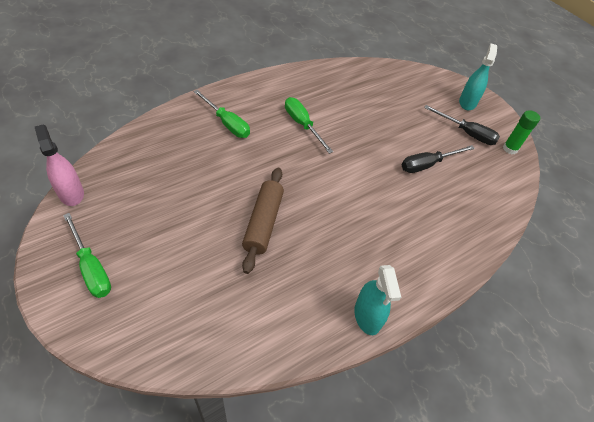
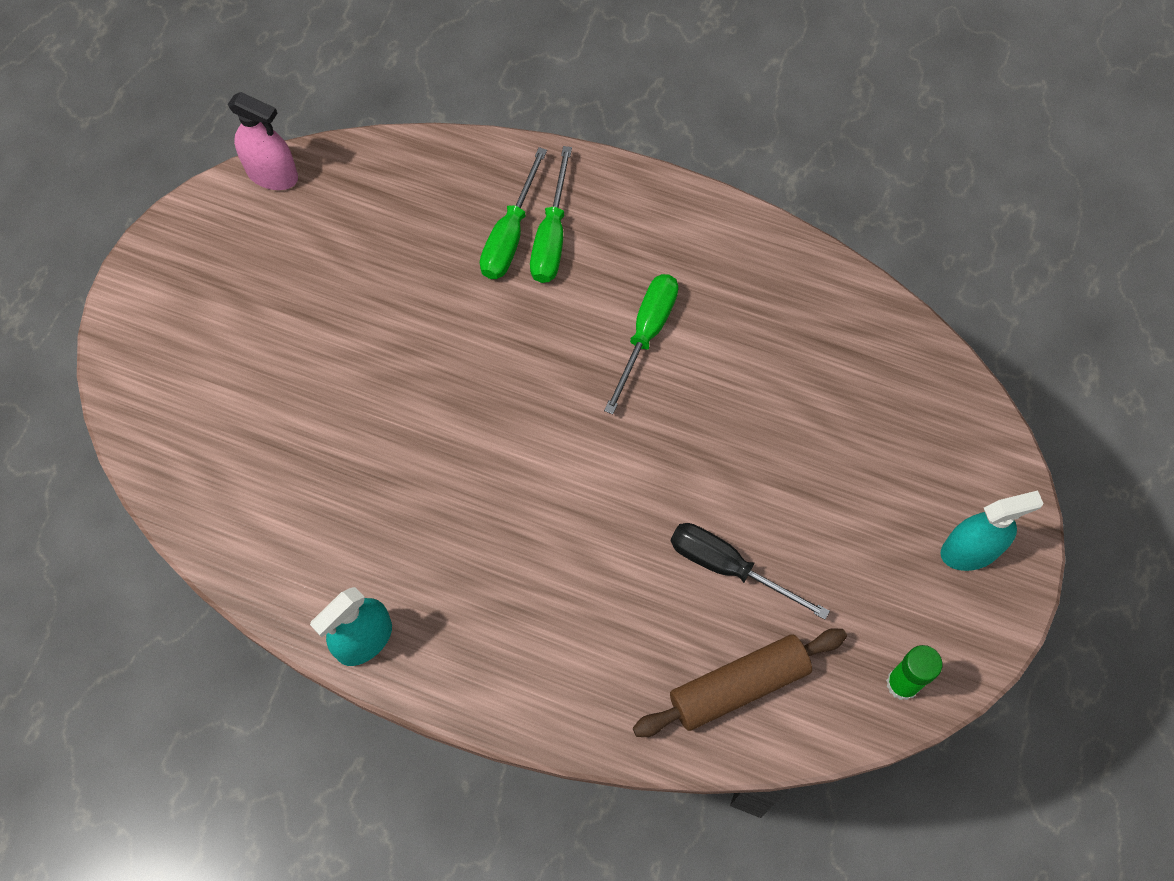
camera: 60 degrees right, 15 degrees up
pink spray bottle [35,124,84,206] -> pink spray bottle turned 90 degrees clockwise [228,92,298,190]
green screwdriver [63,213,111,298] -> green screwdriver moved to [480,147,547,279]
brown rolling pin [242,168,284,274] -> brown rolling pin moved to [633,628,847,737]
black screwdriver [424,105,500,145] -> none

